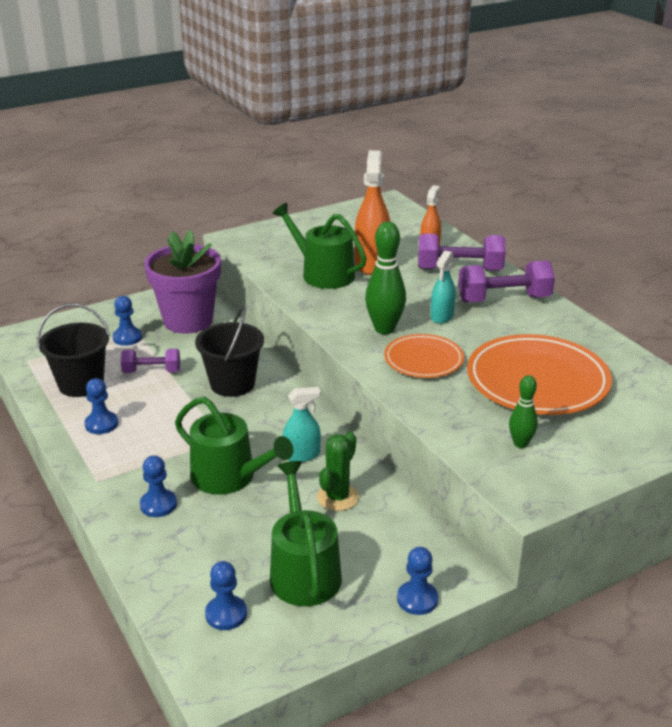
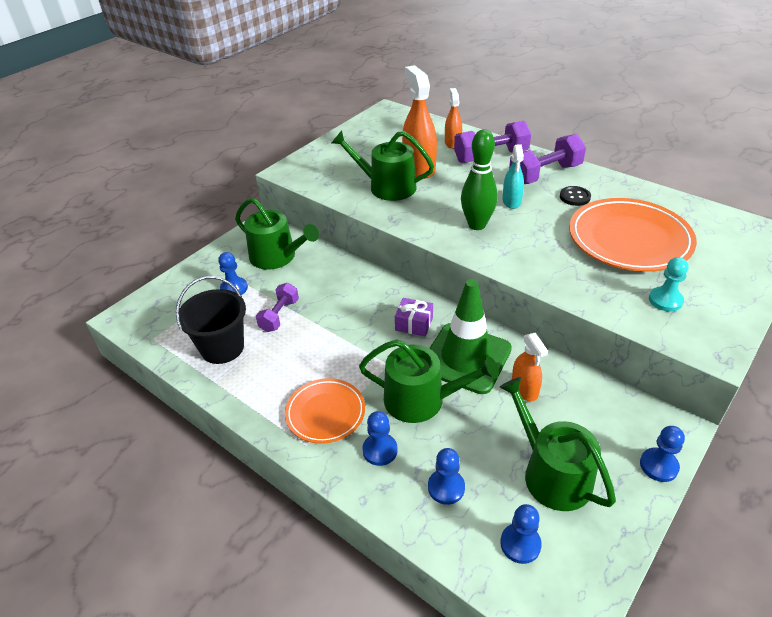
camera: 20 degrees left, 10 degrees up
blue pawn [85,378,118,434] -> blue pawn moved to [428,448,465,505]
purple dumbbell [121,349,180,373] -> purple dumbbell turned 45 degrees counterclockwise [256,283,299,332]
purple flower pot [144,230,221,334] -> green watering can [235,198,319,270]
black bucket [195,307,264,397] -> none
turquoise spray bottle [283,387,321,462] -> green traffic cone [429,279,512,394]
green cactus [317,432,359,511] -> orange spray bottle [512,333,548,401]
orange plate [384,334,464,378] -> orange plate moved to [285,378,365,444]
green bowling pin [509,375,538,448] -> turquoise pawn [649,257,689,312]
none -> purple gift [395,298,433,337]
none -> black button [560,186,591,206]

